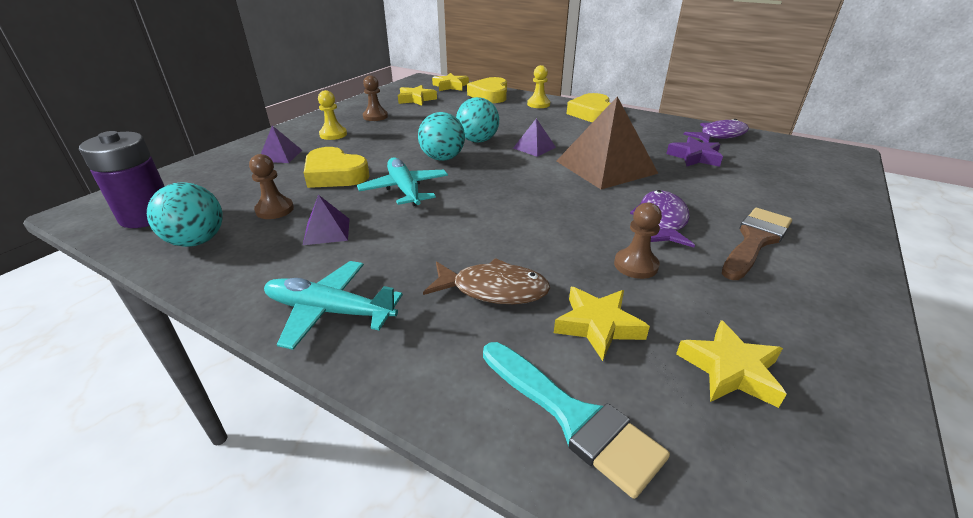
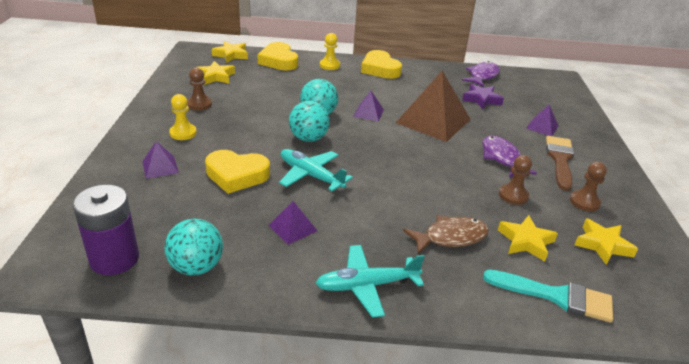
camera: 30 degrees left, 0 degrees up
brown pawn [249,154,294,219] -> brown pawn moved to [570,162,607,211]
none -> purple pyramid [526,105,559,136]

